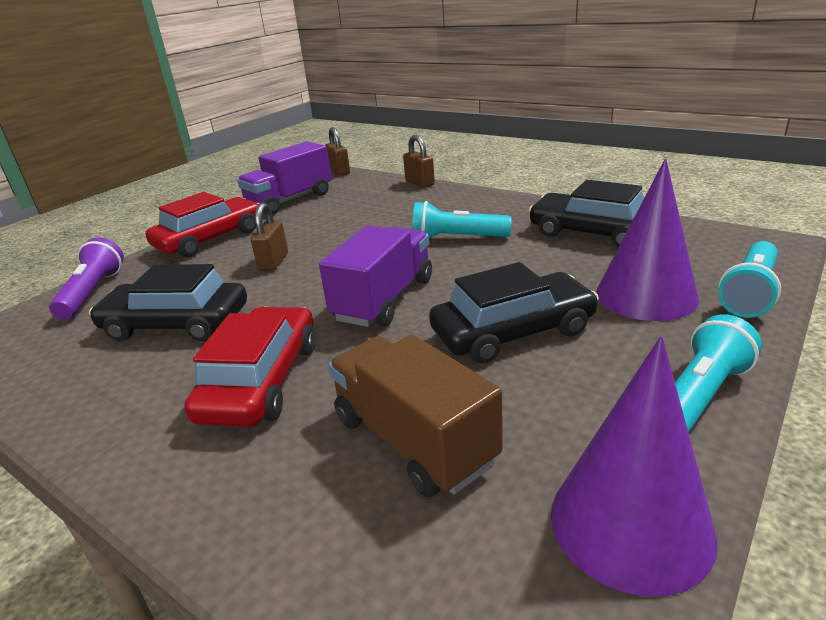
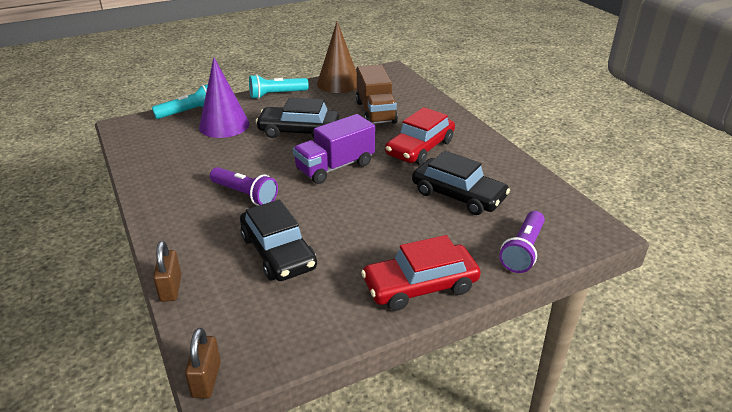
camera: 155 degrees left, 5 degrees up
purple truck [237,141,332,214] -> none
brown padlock [251,203,288,271] -> none
turquoise flashlight [412,201,512,238] -> purple flashlight [210,167,278,206]
black car [528,180,644,247] -> black car moved to [240,199,317,281]
purple cone [551,336,718,597] -> brown cone [317,21,357,93]

